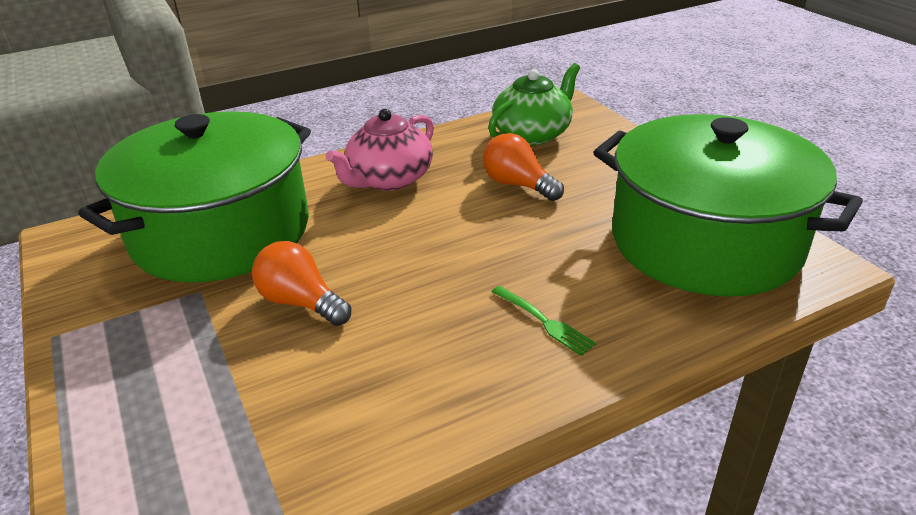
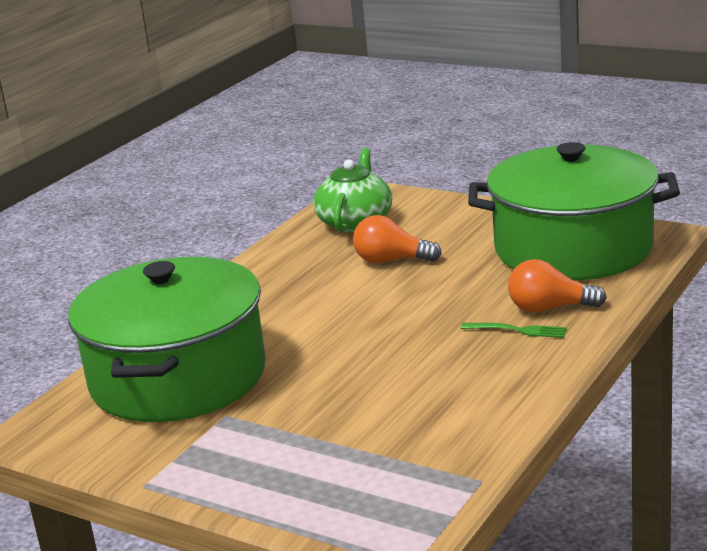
camera: 30 degrees left, 10 degrees down
orange light bulb [252,241,352,326] -> orange light bulb moved to [508,259,607,313]
pink teapot [326,109,434,191] -> none

